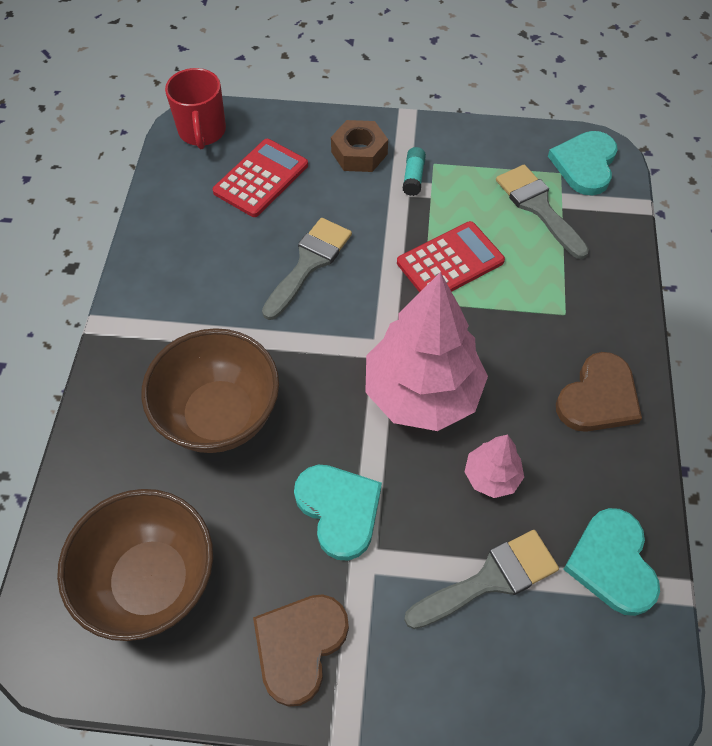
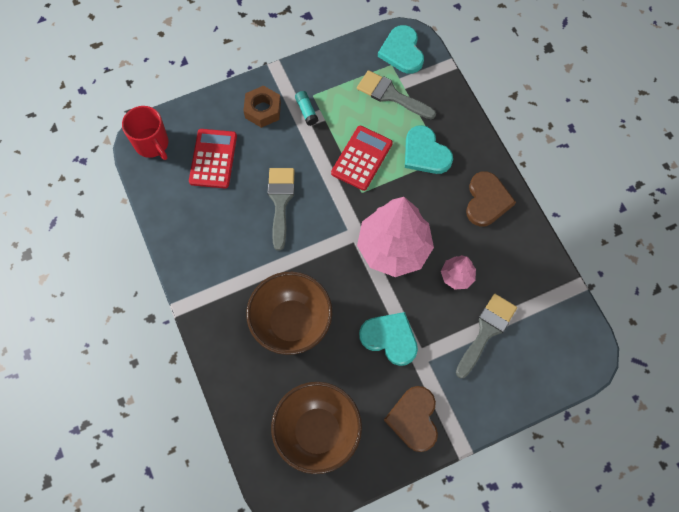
camera: 30 degrees left, 10 degrees up
turquoise heart [563,508,660,616] -> turquoise heart moved to [405,125,453,174]

